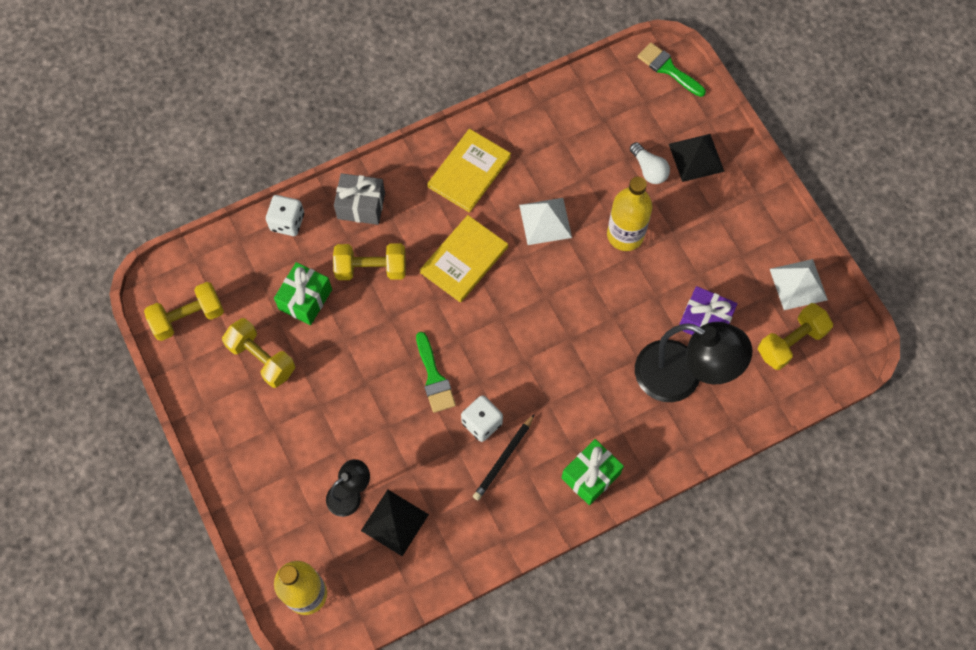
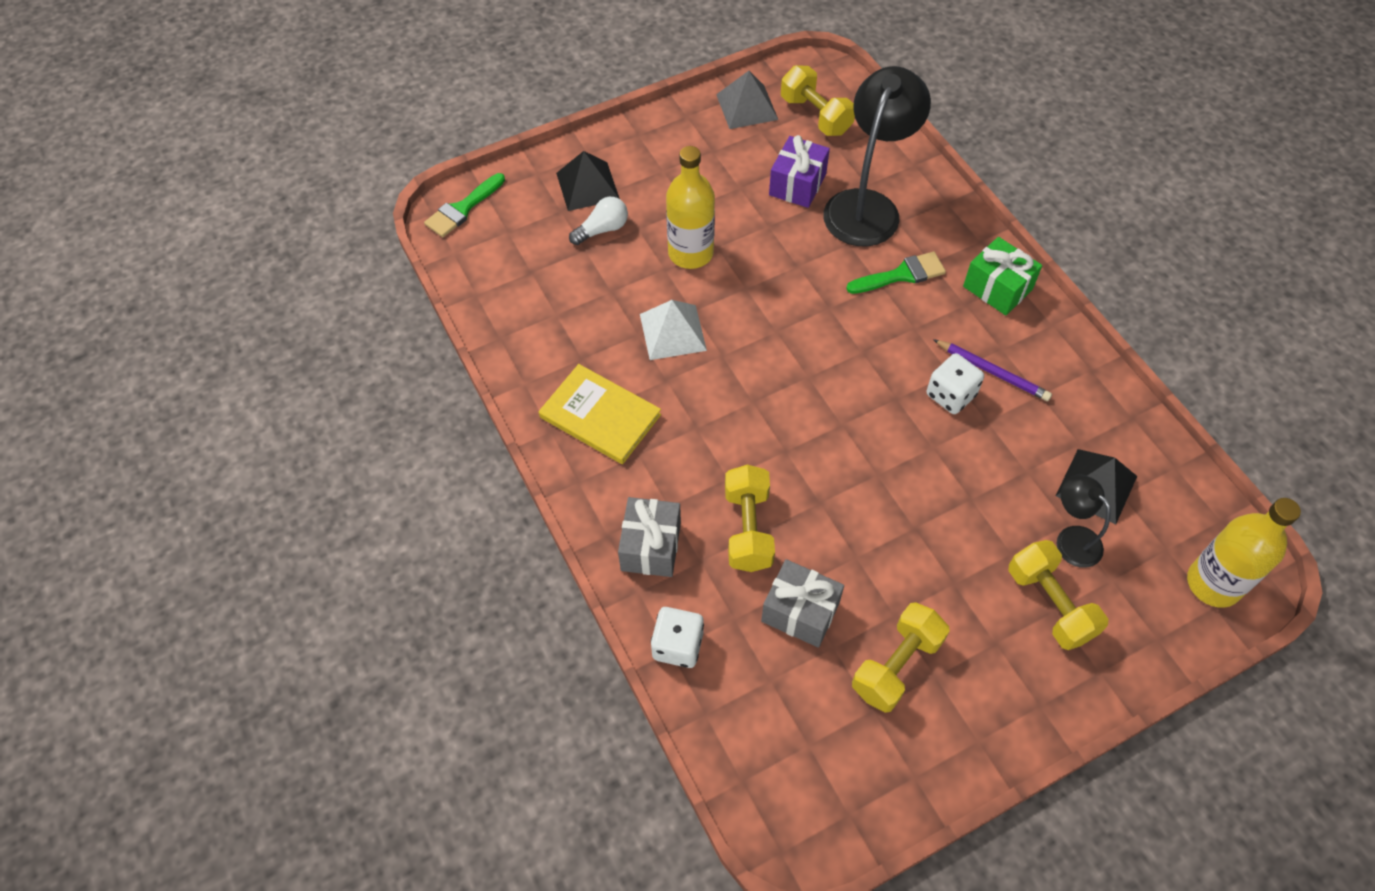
camera: 90 degrees left, 10 degrees down
yellow dumbbell [144,282,224,341] -> yellow dumbbell moved to [1008,540,1108,650]
green gift [274,262,332,325] -> grey gift [761,559,844,648]
green brush [416,332,456,413] -> green brush moved to [846,252,946,294]
yellow book [420,215,508,303] -> none
black pencil [473,414,535,500] -> purple pencil [933,339,1052,401]
white pyramid [770,259,828,310] -> grey pyramid [716,71,778,129]

